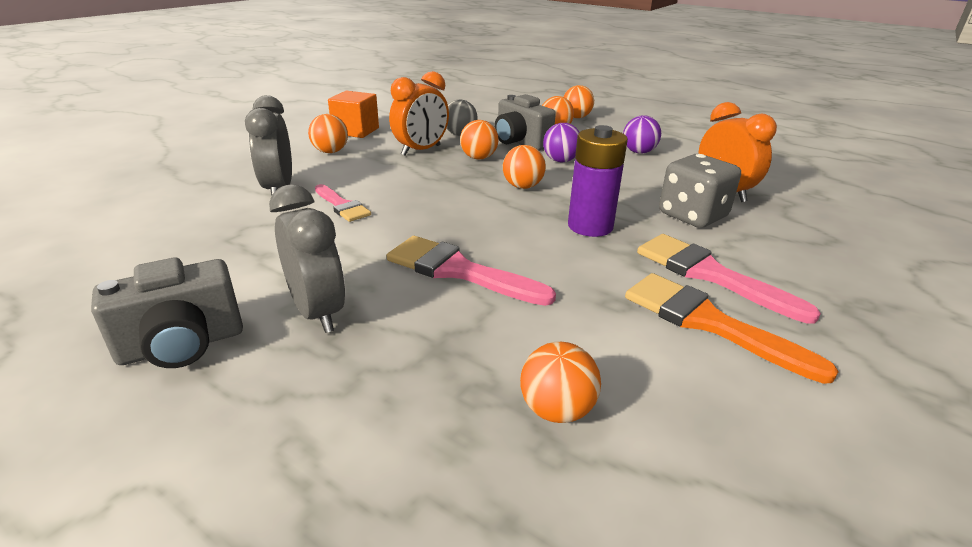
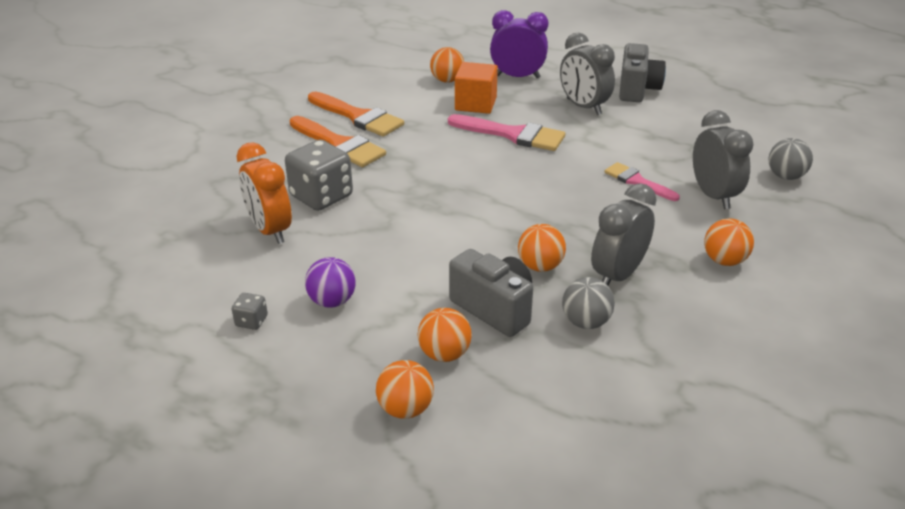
camera: 175 degrees right, 5 degrees up
grey camera [91,258,243,368] -> grey camera turned 135 degrees clockwise [619,43,666,102]
orange cube [328,91,379,138] -> orange cube moved to [455,62,498,114]
orange clock [389,71,449,156] -> grey clock [591,183,657,285]
orange ball [503,145,546,189] -> none
purple ball [543,123,579,162] -> none
purple battery [568,125,628,237] -> none
pink brush [637,234,821,324] -> orange brush [290,116,386,167]
none -> grey dice [232,293,268,330]
none -> purple clock [490,10,548,78]
none -> grey ball [769,138,813,180]

